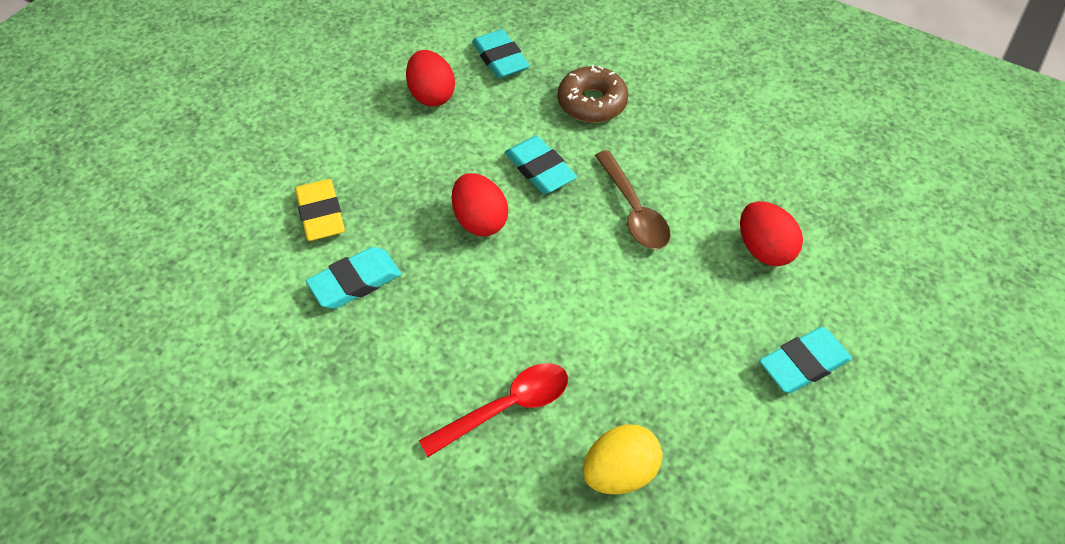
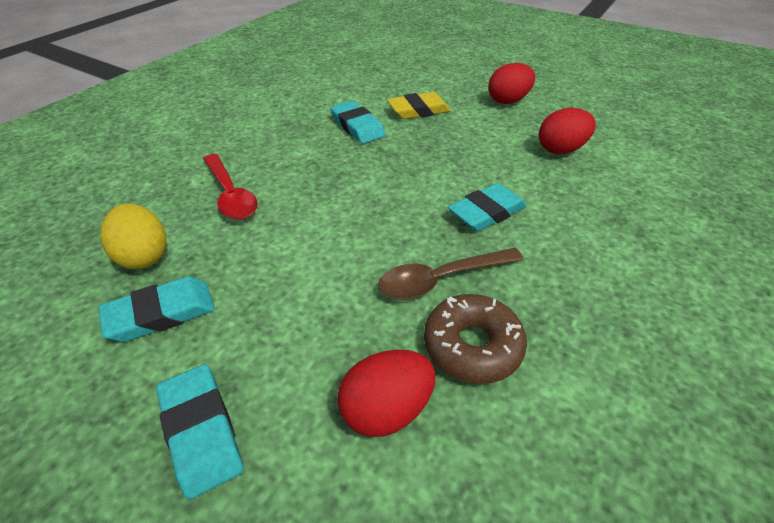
camera: 90 degrees right, 10 degrees down
red egg [452,173,508,237] -> red egg moved to [488,63,535,104]
turquoise eraser [472,29,530,79] -> turquoise eraser moved to [99,277,215,342]
brown donut [557,64,628,123] -> brown donut moved to [424,294,527,384]

